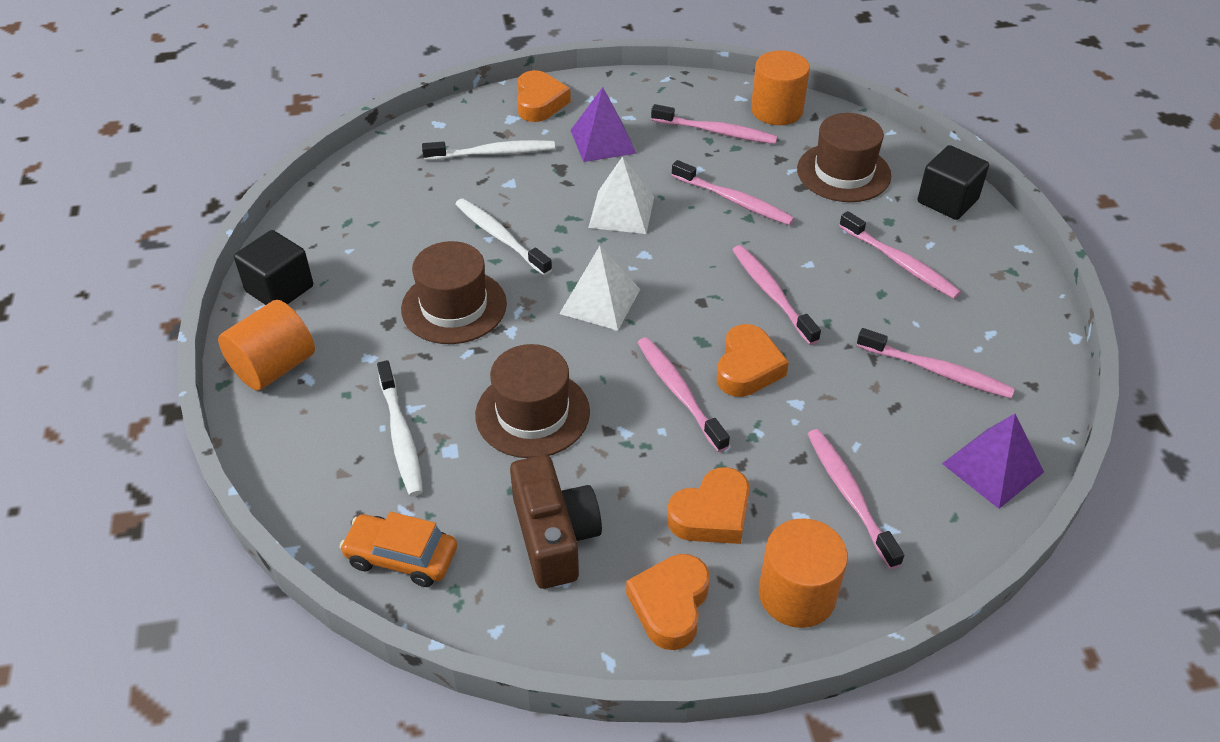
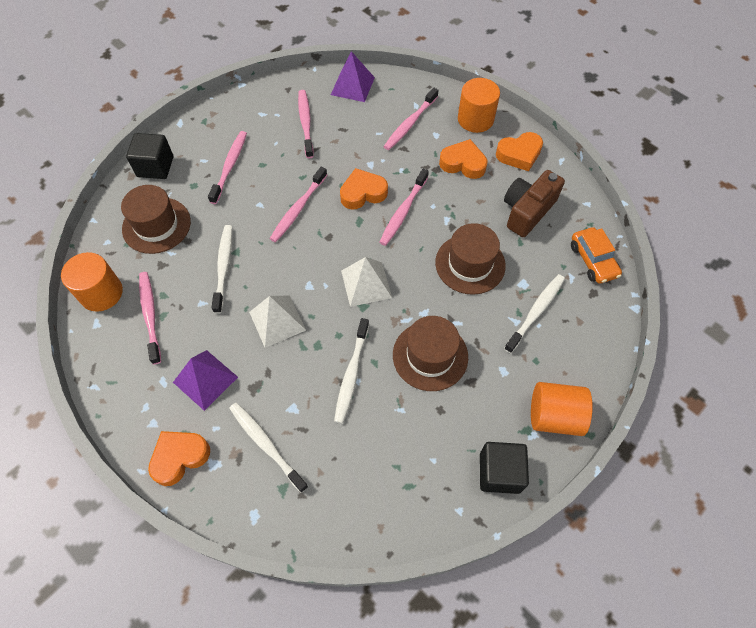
camera: 125 degrees left, 15 degrees up
pink toothbrush [671,160,795,225] -> white toothbrush [211,225,232,314]

